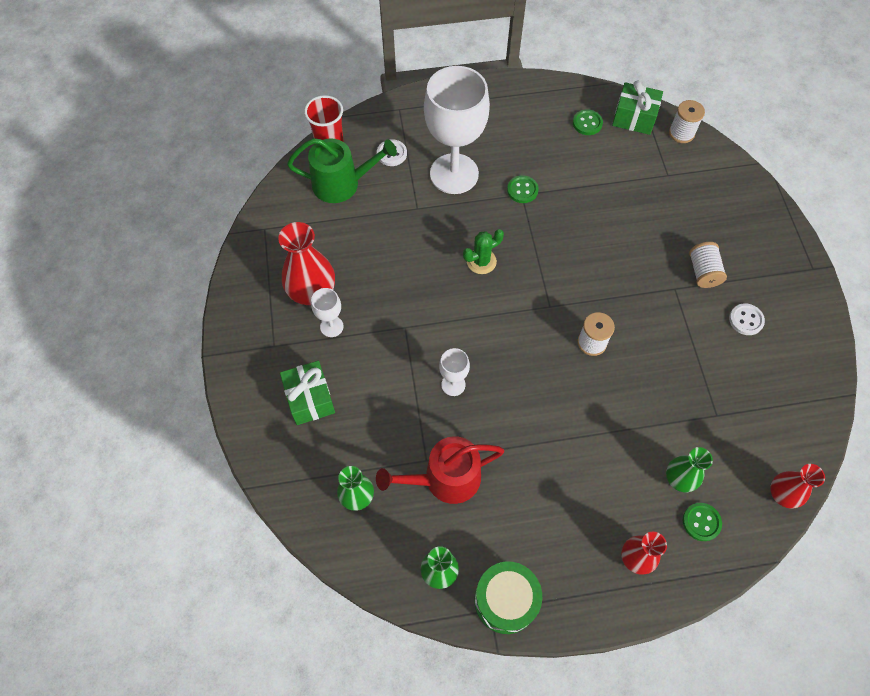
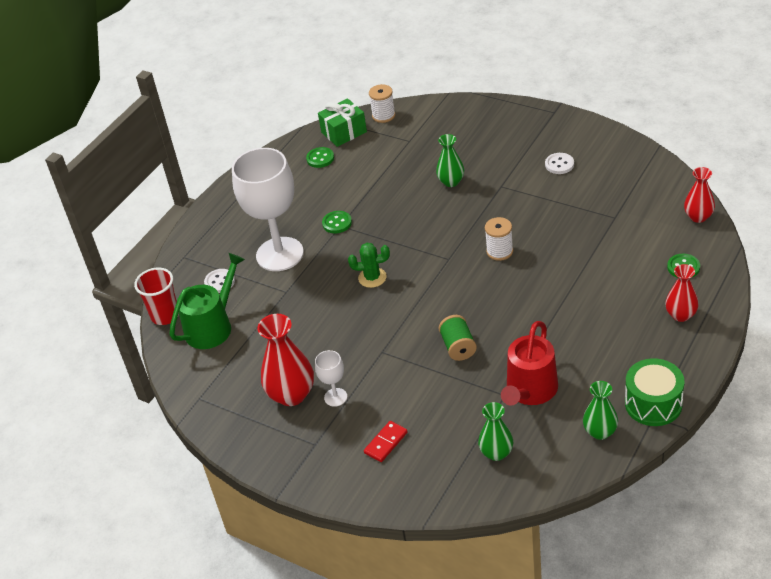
camera: 45 degrees left, 20 degrees down
green gift [280,361,335,425] -> red domino [364,421,408,462]
white goblet [439,348,470,396] -> green spool [439,315,477,361]
green cactus [463,229,504,274] -> green cactus turned 75 degrees clockwise [348,243,390,288]
green vase [666,447,713,492] -> green vase moved to [436,134,464,187]
white spool [689,242,727,288] -> none

